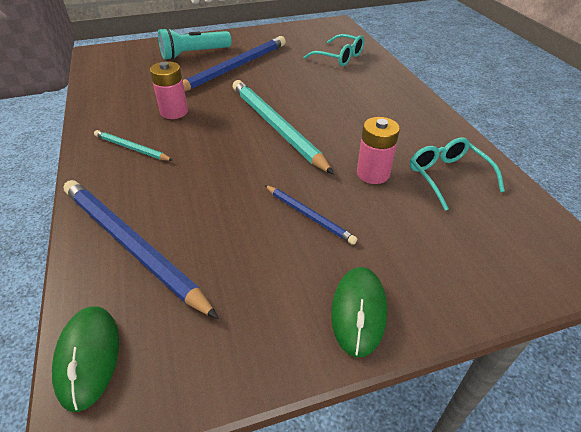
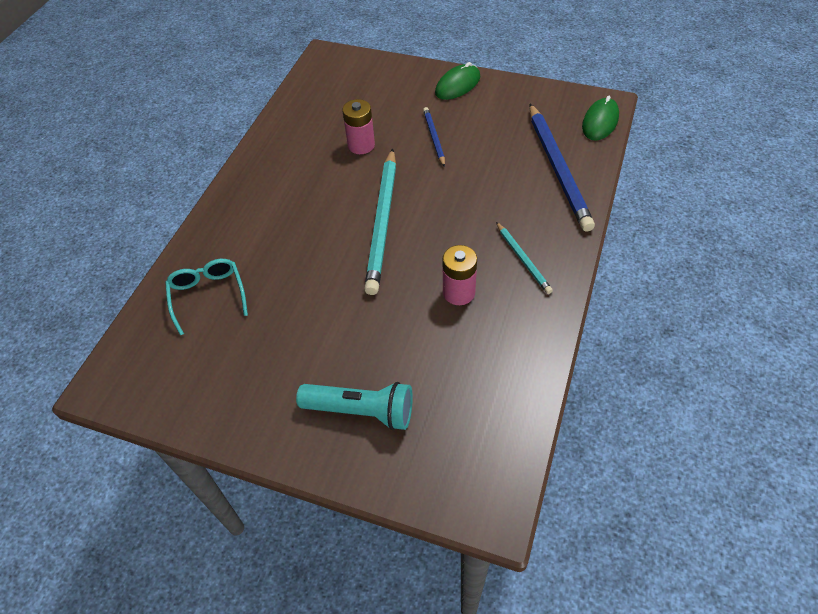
camera: 140 degrees left, 10 degrees up
blue pencil [183,36,286,91] -> none
turquoise glasses [410,137,505,210] -> none

